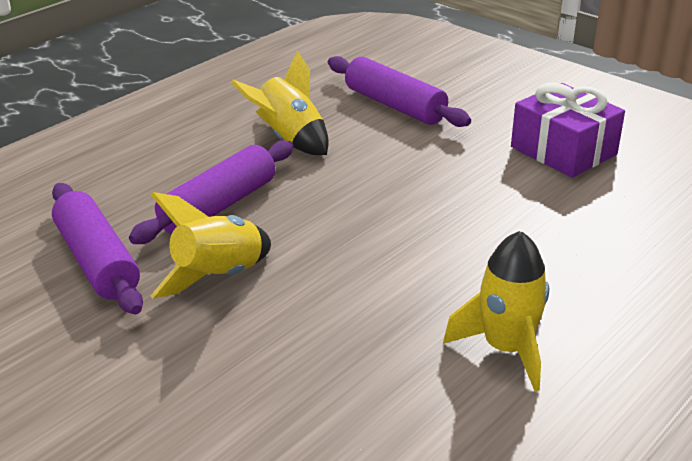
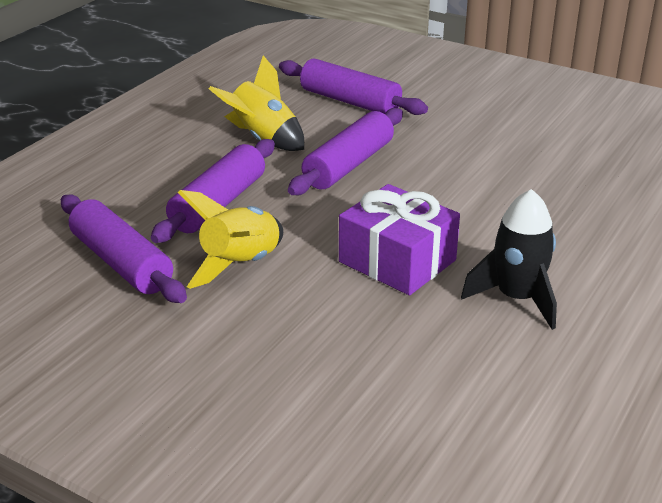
camera: 10 degrees left, 0 degrees up
yellow rocket [443,231,549,391] -> black rocket [461,189,557,330]
purple gift [511,83,625,178] -> purple gift moved to [339,184,460,295]
none -> purple rolling pin [288,108,403,195]

